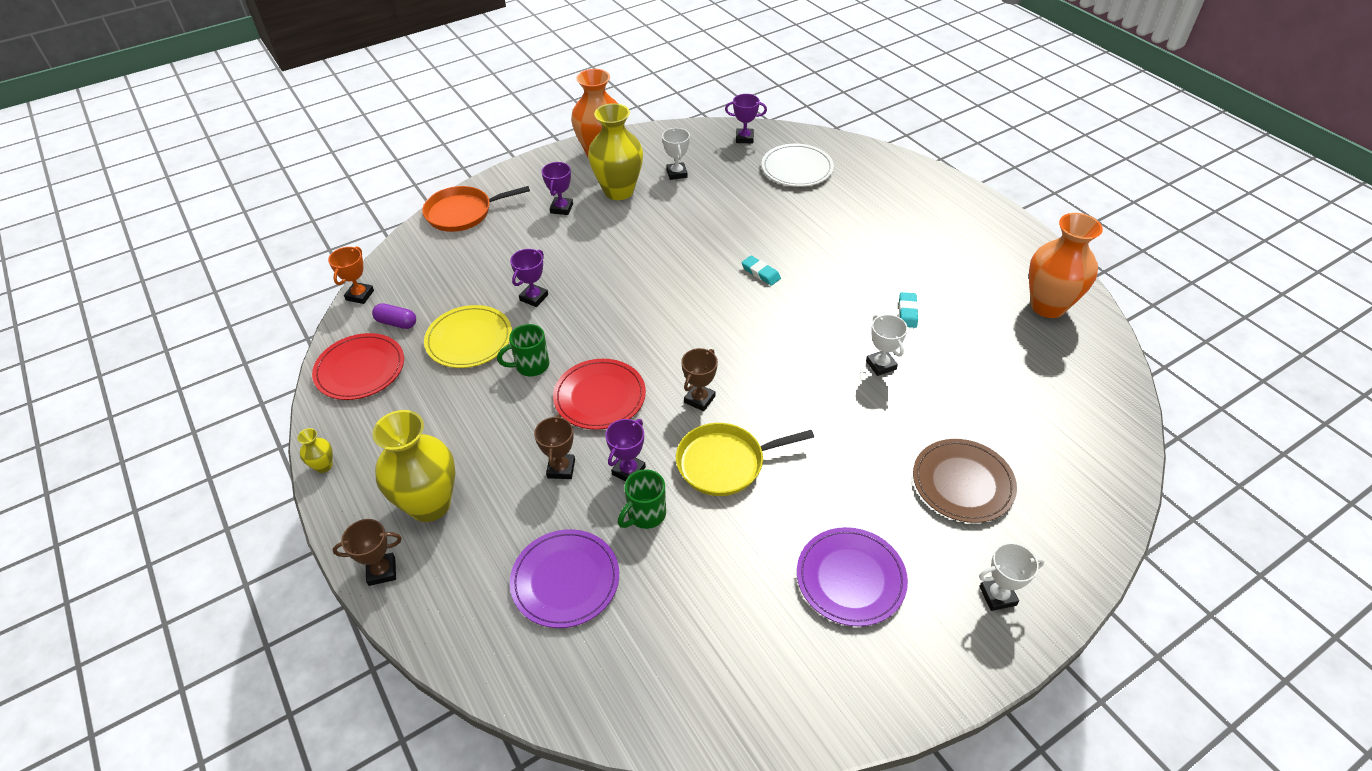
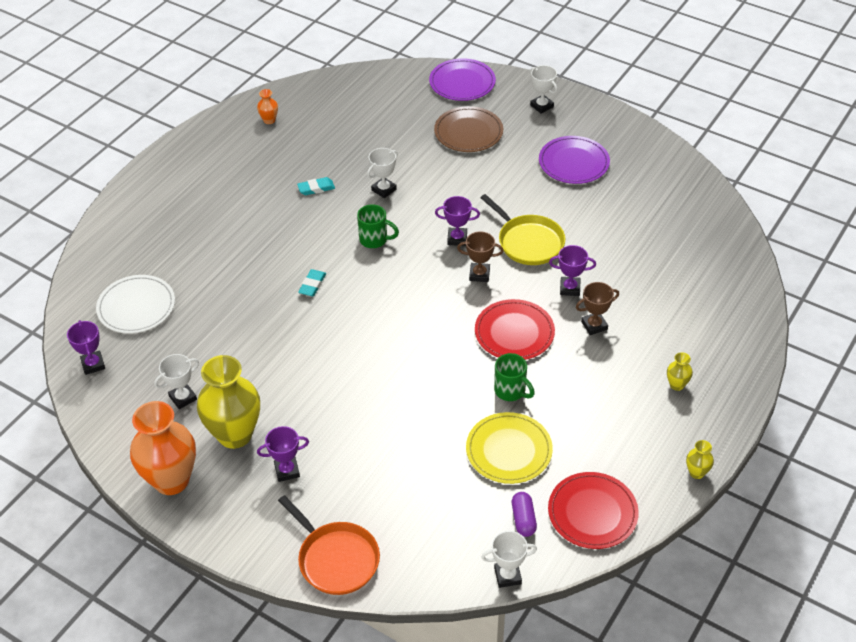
camera: 115 degrees left, 0 degrees up
orange trophy [328,246,374,304] -> white trophy [481,531,537,588]
brown trophy [332,519,402,586] -> none
yellow vase [372,410,455,522] -> yellow vase [667,352,693,391], size x0.42
purple trophy [510,249,548,307] -> purple trophy moved to [435,196,480,246]
purple plate [510,529,619,628] -> purple plate moved to [429,58,496,101]
green mug [618,469,666,529] -> green mug moved to [357,204,399,248]
orange vase [1029,213,1103,318] -> orange vase [257,89,278,124], size x0.42

